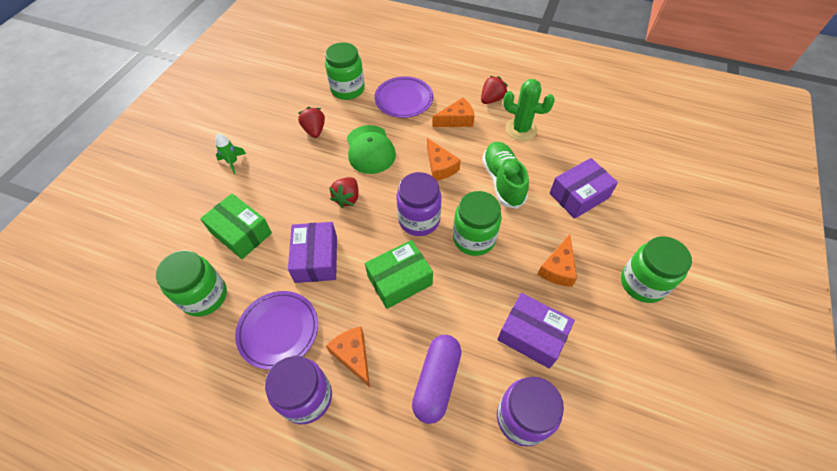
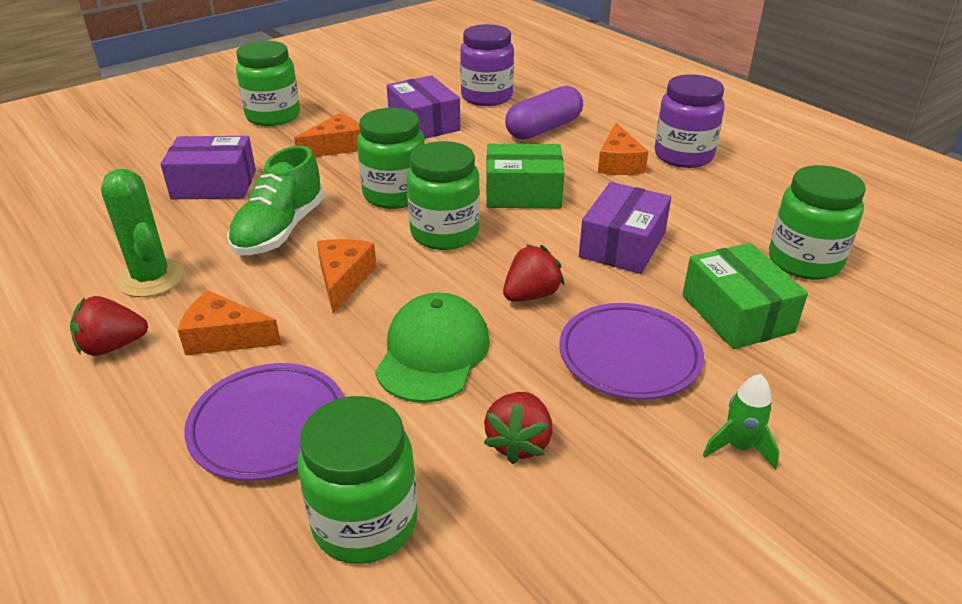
camera: 150 degrees left, 20 degrees down
purple plate [235,291,318,370] -> purple plate moved to [559,303,704,399]
purple jar [396,172,442,236] -> green jar [407,141,480,250]

